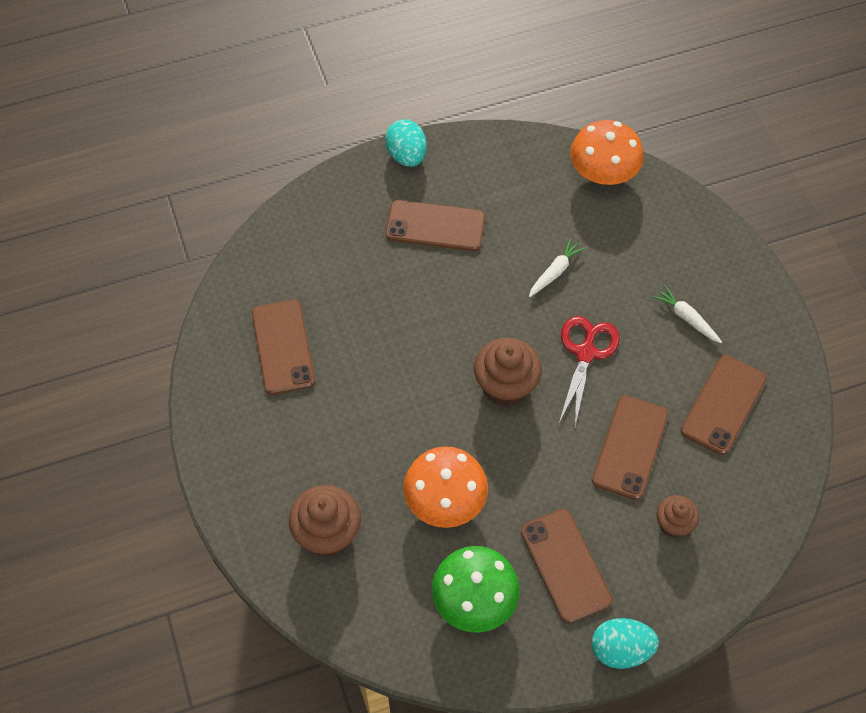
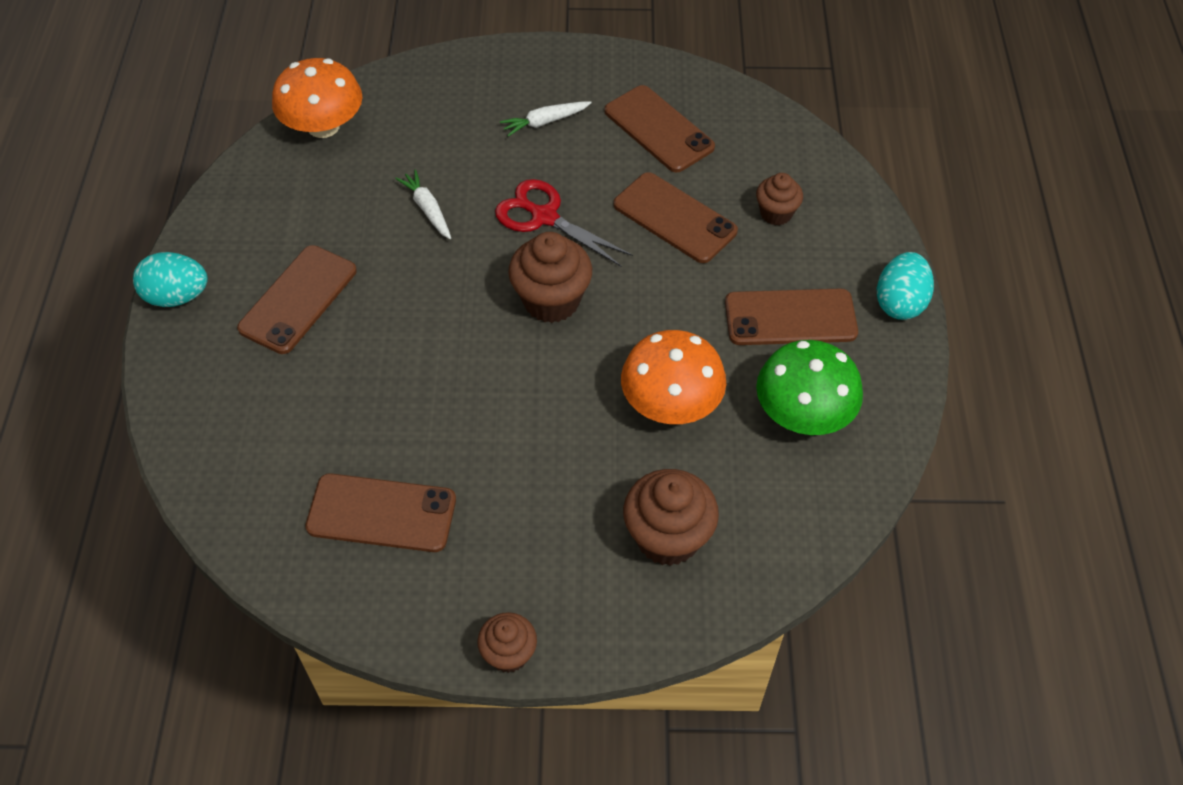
camera: 70 degrees left, 5 degrees down
none -> brown cupcake [477,612,537,673]

